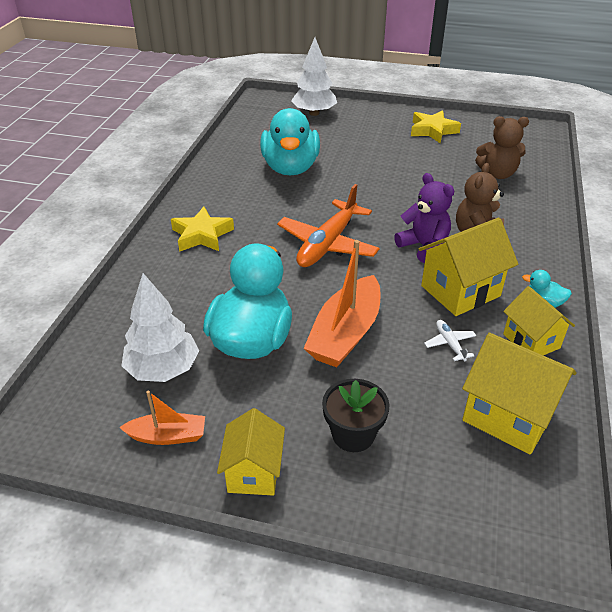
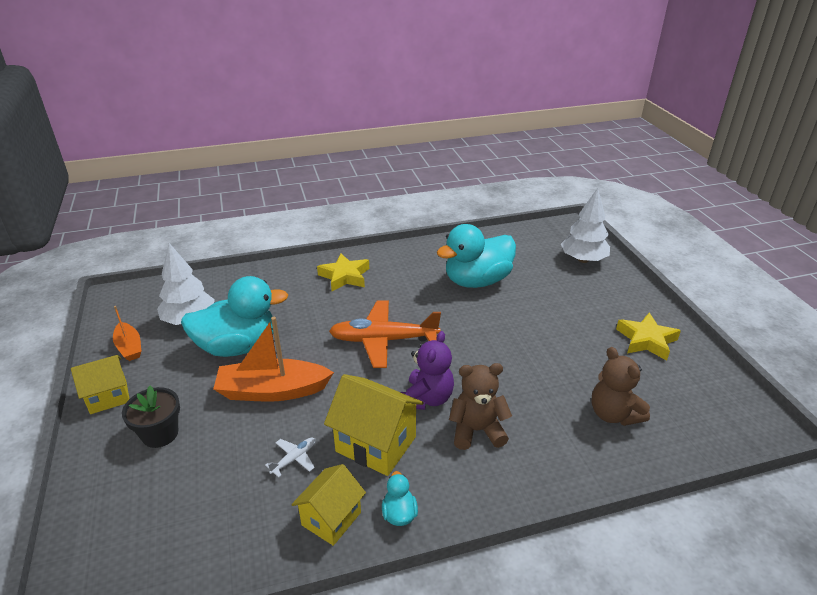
camera: 60 degrees right, 5 degrees down
yellow house [462,333,577,454] -> none

